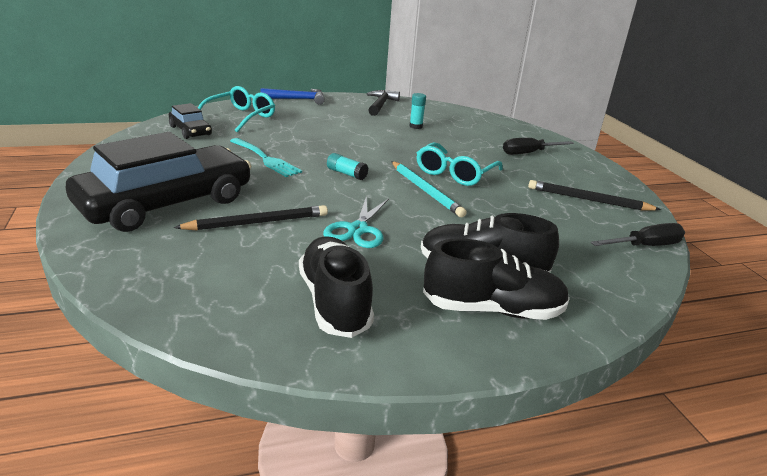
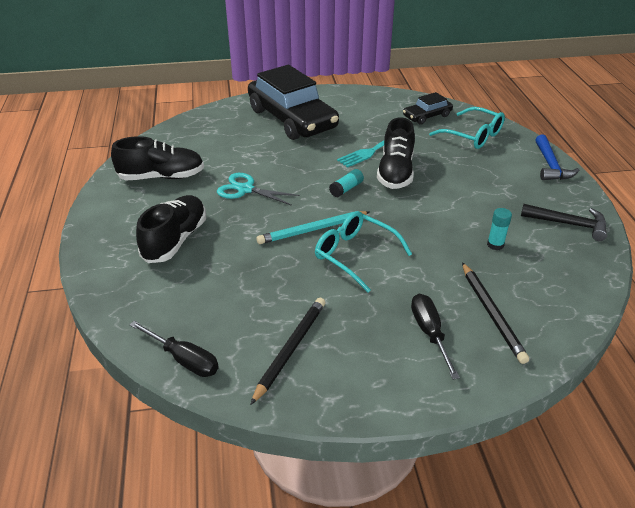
camera: 100 degrees right, 10 degrees up
black pencil [174,205,328,231] -> black pencil moved to [462,262,529,364]
black shoe [423,238,570,320] -> black shoe moved to [377,117,415,189]
black screwdriver [591,223,685,246] -> black screwdriver turned 45 degrees counterclockwise [129,321,219,377]

